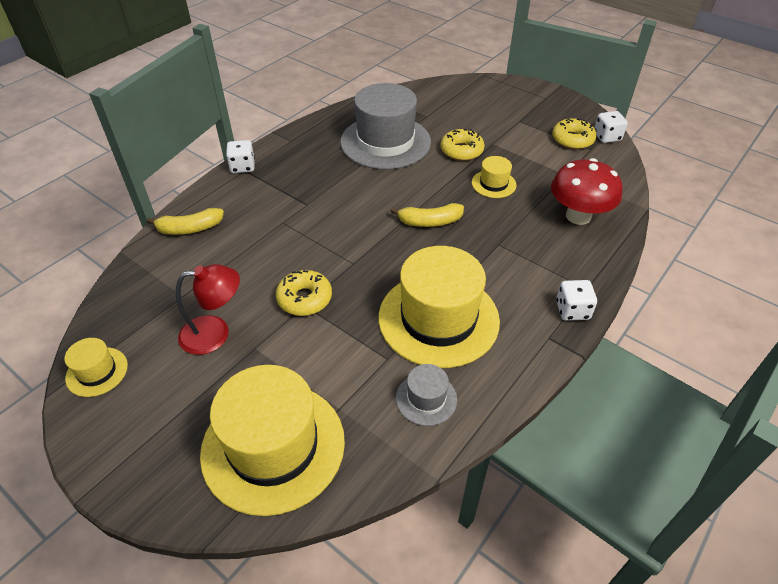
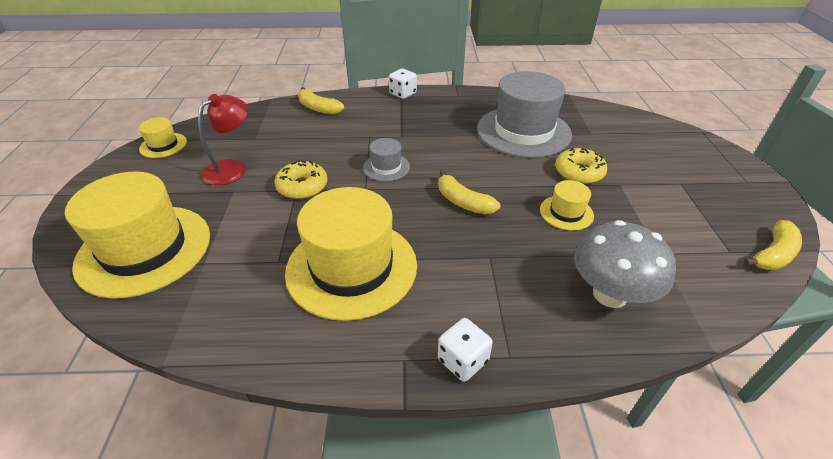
camera: 50 degrees right, 5 degrees down
red lamp [176,264,240,355] -> red lamp turned 90 degrees counterclockwise [198,94,248,185]
grey hat [396,364,457,426] -> grey hat moved to [363,138,410,182]
red mushroom [551,158,623,225] -> grey mushroom [574,220,676,308]
yellow donut [552,118,597,149] -> none
white dice [594,111,628,143] -> yellow banana [744,220,802,271]

